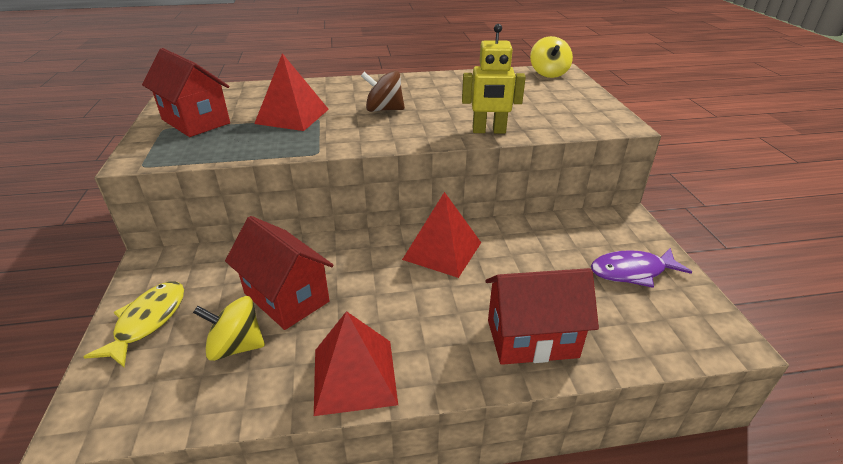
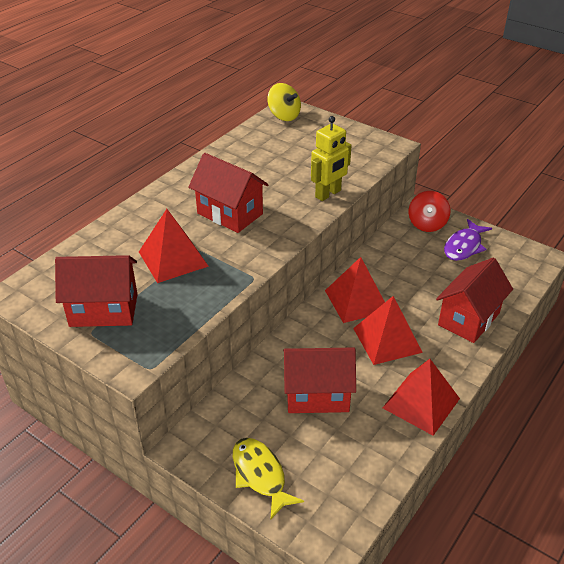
camera: 45 degrees left, 5 degrees up
yellow spinning top [193,296,265,361] -> none
brown spinning top [361,70,405,112] -> red house [188,153,268,233]
none -> red pyramid [353,296,423,365]
none -> red spinning top [409,191,451,232]

